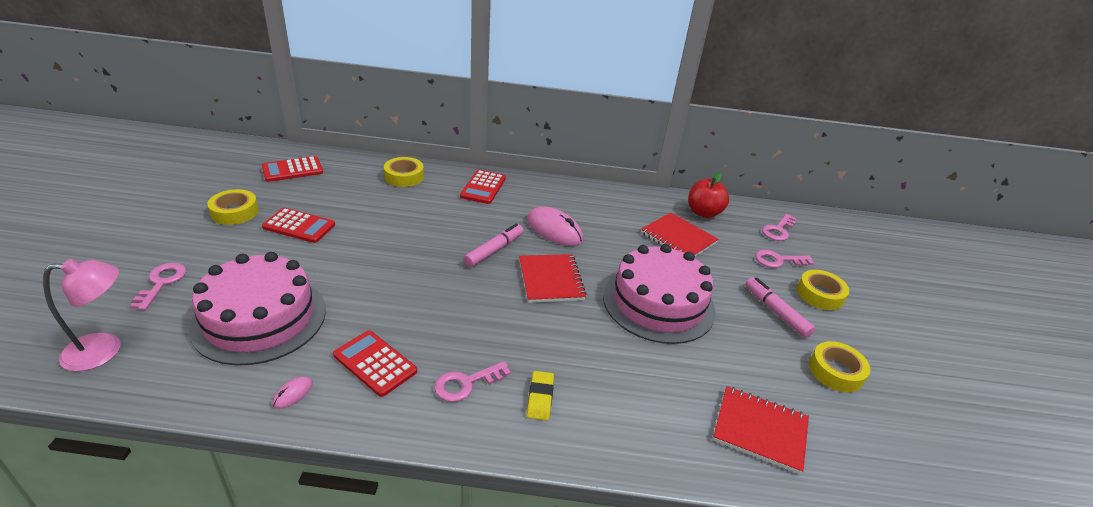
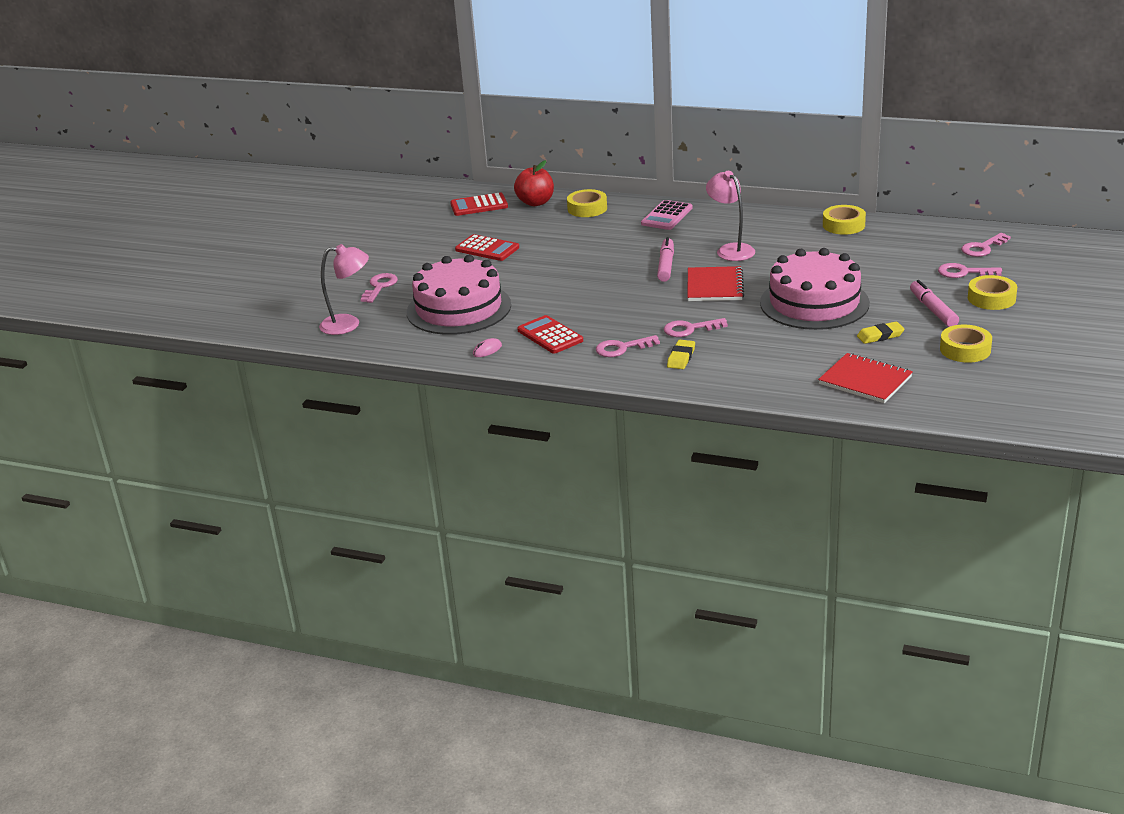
camera: 20 degrees right, 5 degrees down
yellow tape [207,189,259,225] -> yellow tape moved to [823,205,866,235]
red calculator [460,170,506,204] -> pink calculator [641,200,693,230]
pink marker [464,223,524,267] -> pink marker turned 45 degrees counterclockwise [657,237,674,282]
pink mouse [527,207,583,246] -> pink lamp [706,171,755,261]
red notebook [641,213,719,257] -> none
red apple [688,172,729,218] -> red apple moved to [514,160,554,206]
none -> pink key [664,318,728,337]
none -> yellow eraser [857,322,905,344]

